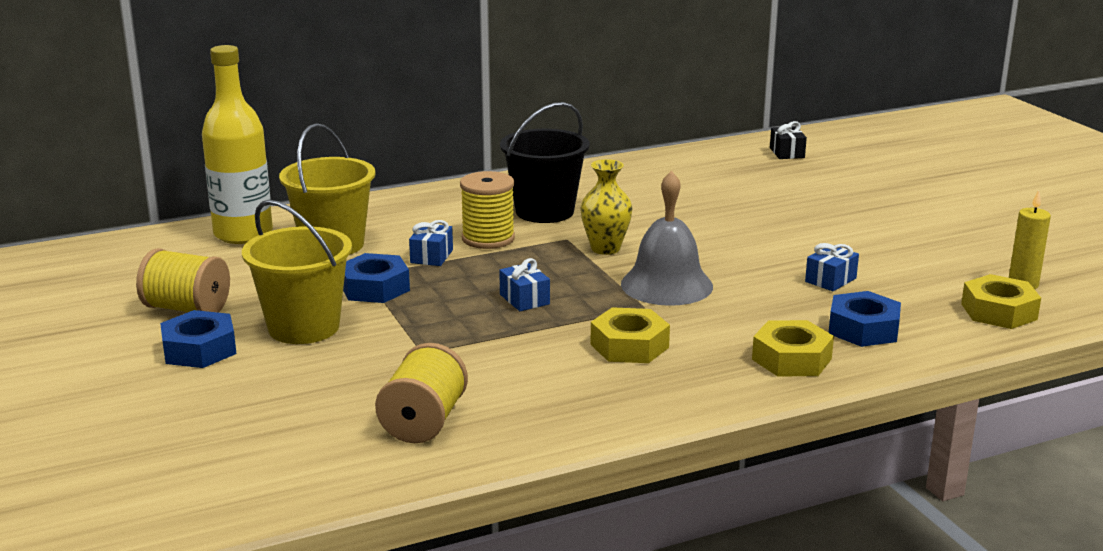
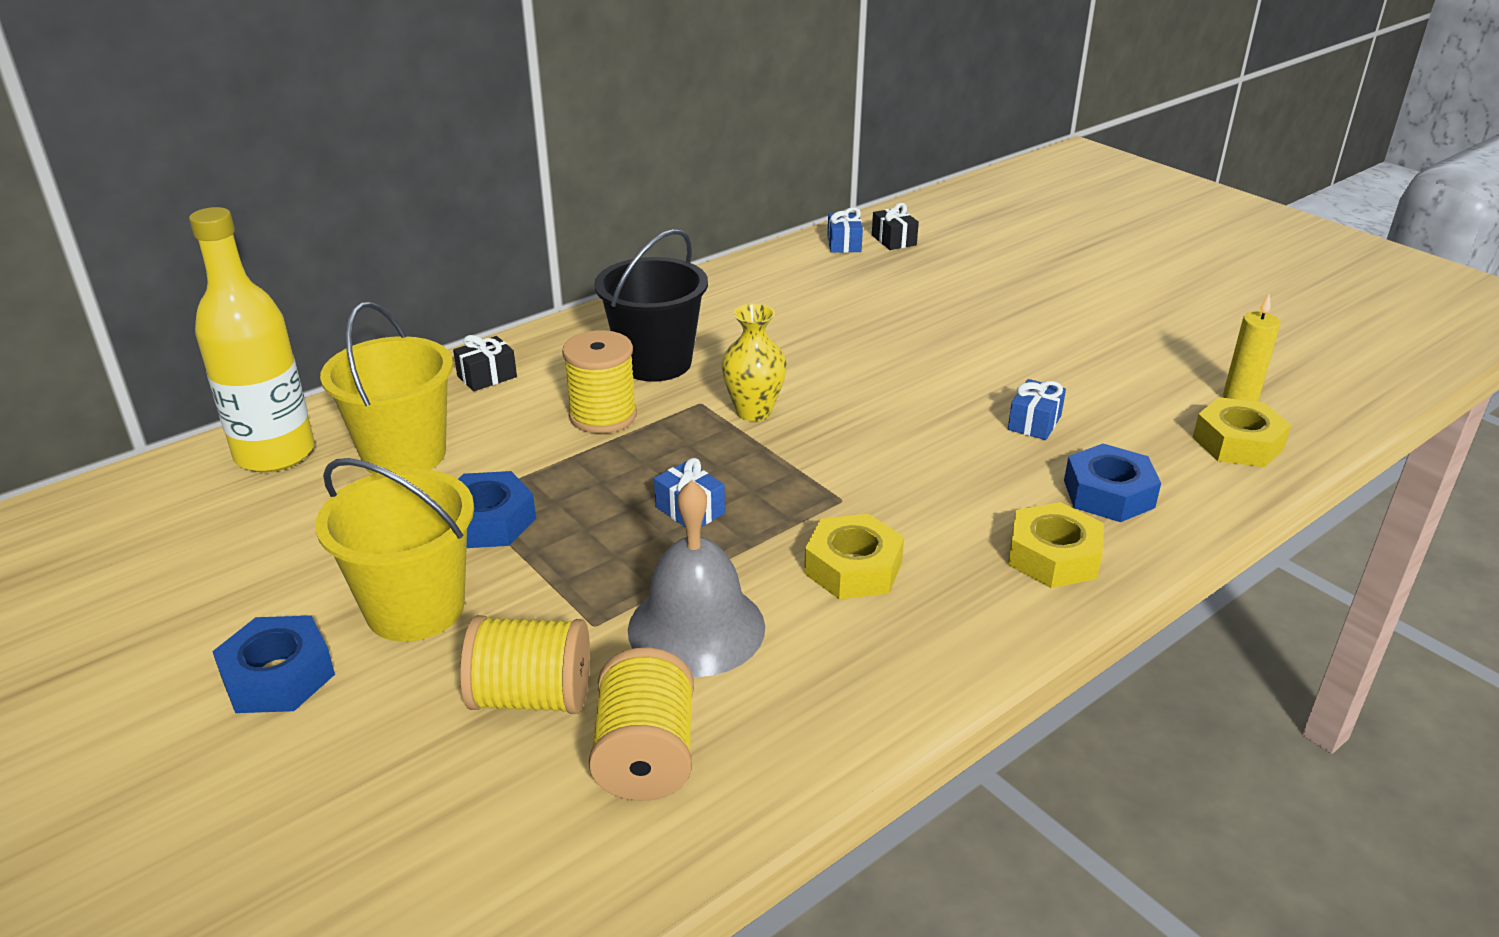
camera: 15 degrees left, 10 degrees up
yellow spool [136,248,230,313] -> yellow spool moved to [460,615,590,714]
blue gift [409,220,453,266] -> blue gift moved to [827,207,863,253]
grey bell [621,171,713,306] -> grey bell moved to [628,480,765,677]
none -> black gift [453,335,517,391]

